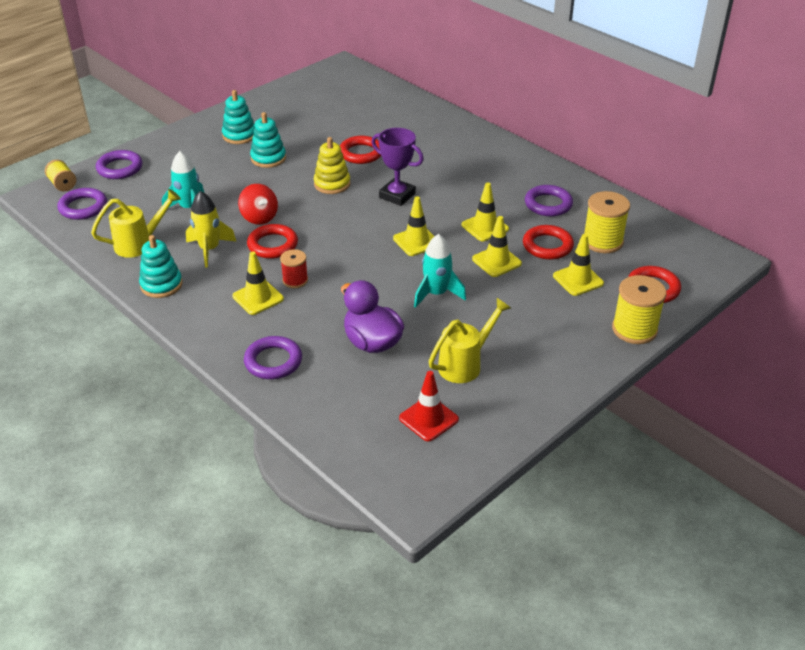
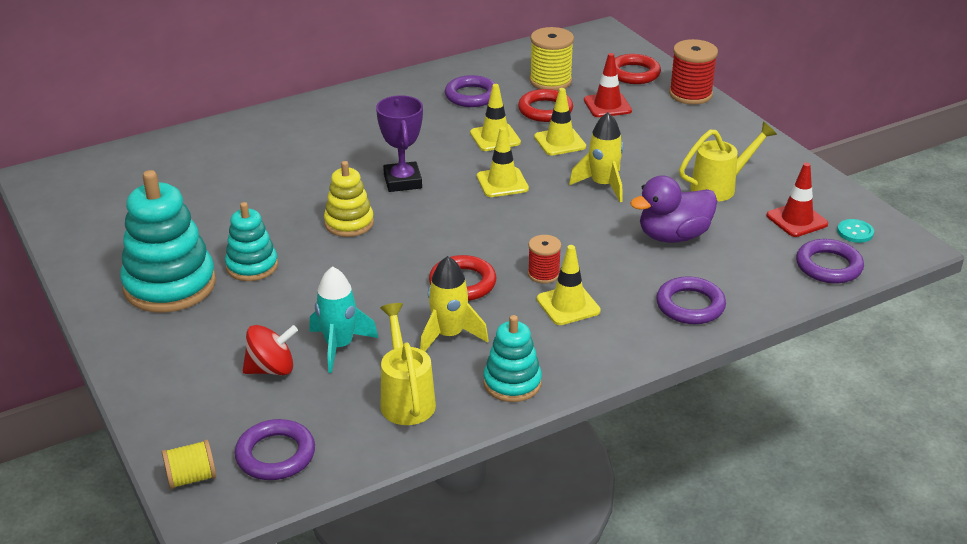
camera: 75 degrees left, 5 degrees down
purple ring [96,150,143,179] -> purple ring moved to [796,239,864,283]
turquoise stacking toy [222,90,255,144] -> turquoise stacking toy [120,170,216,313], size x1.73
red spinning top [238,184,278,225] -> red spinning top moved to [243,325,298,375]
red ring [340,136,381,164] -> none
purple trophy [371,128,424,206] -> purple trophy turned 60 degrees counterclockwise [376,95,423,192]
turquoise rocket [414,234,466,308] -> yellow rocket [569,112,623,202]
yellow watering can [428,298,511,383] -> yellow watering can turned 90 degrees clockwise [679,122,777,202]
yellow traffic cone [553,234,604,296] -> red traffic cone [584,53,632,117]
yellow spool [612,275,667,344] -> red spool [669,39,718,105]
none -> turquoise button [837,219,874,243]

